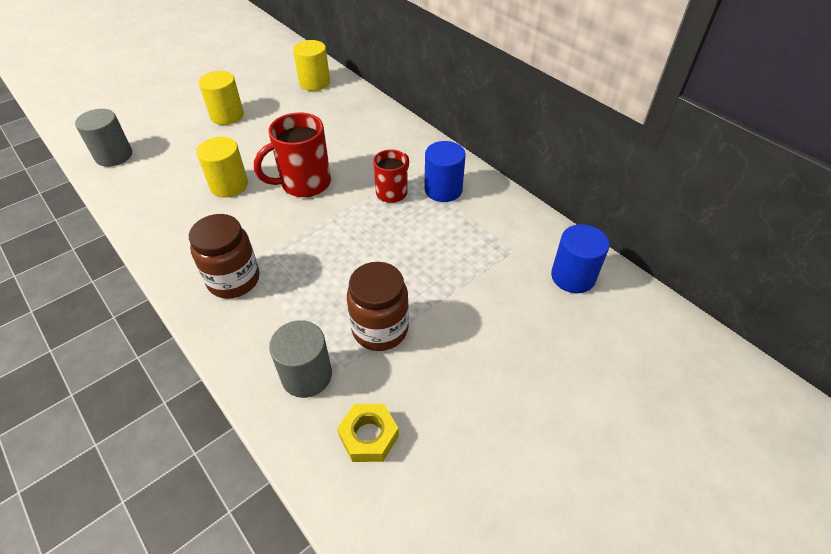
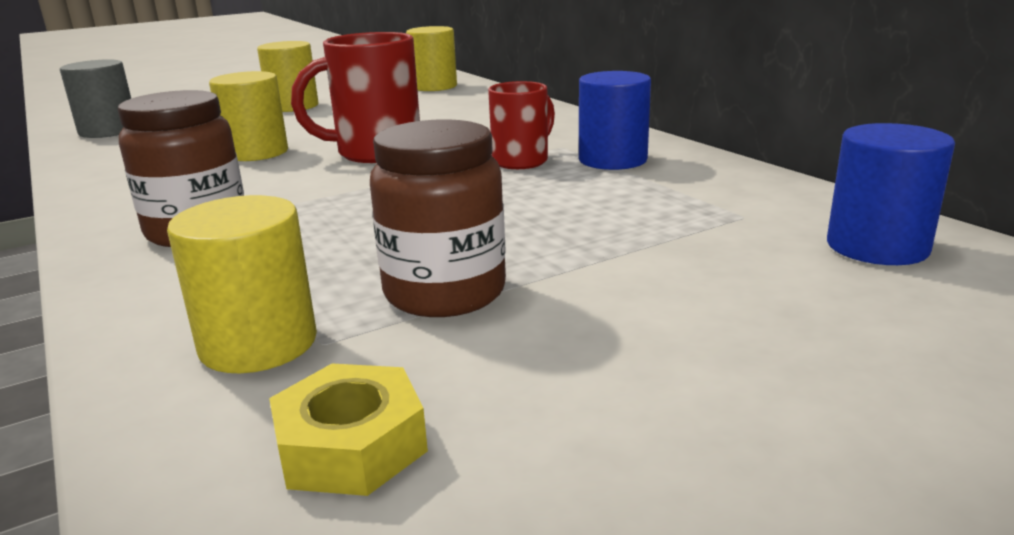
camera: 10 degrees right, 25 degrees down
grey cylinder [269,320,332,398] -> yellow cylinder [167,195,317,373]

